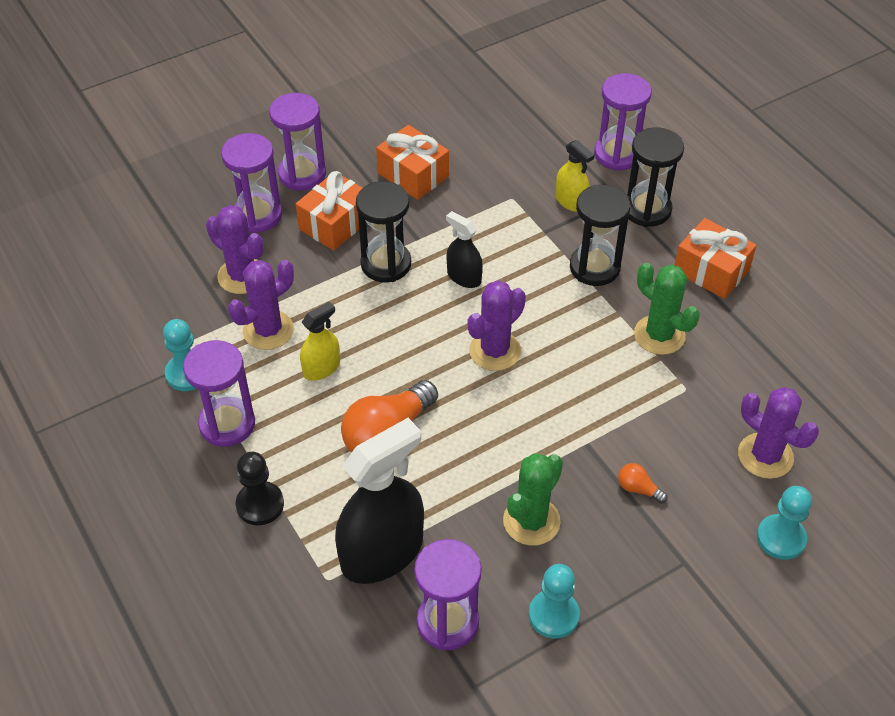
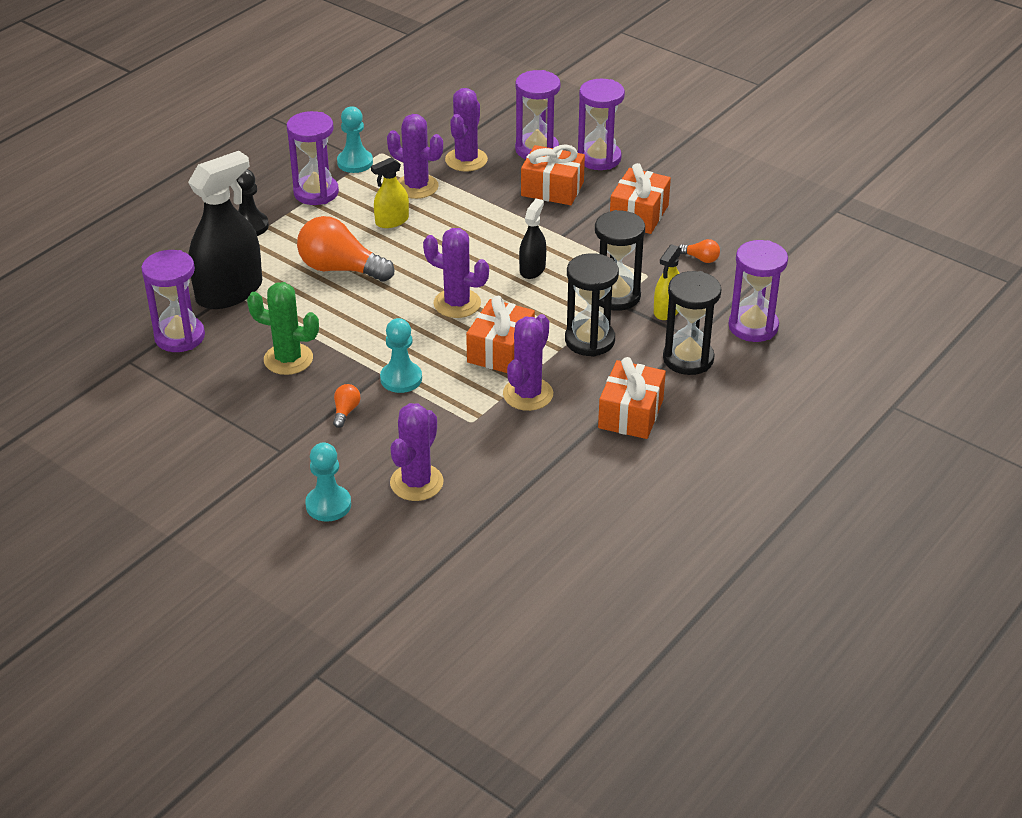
camera: 70 degrees right, 10 degrees down
yellow spray bottle [300,301,340,381] -> yellow spray bottle turned 120 degrees clockwise [371,157,409,228]
black spray bottle [335,418,424,584] -> black spray bottle turned 75 degrees counterclockwise [188,151,262,309]
black hourglass [356,181,411,282] -> black hourglass moved to [595,210,645,311]
turquoise pawn [529,564,580,639] -> turquoise pawn moved to [380,318,422,393]
green cactus [634,263,700,355] -> purple cactus [503,314,553,411]
none -> orange gift [466,296,535,373]
none -> orange light bulb [679,239,720,263]

